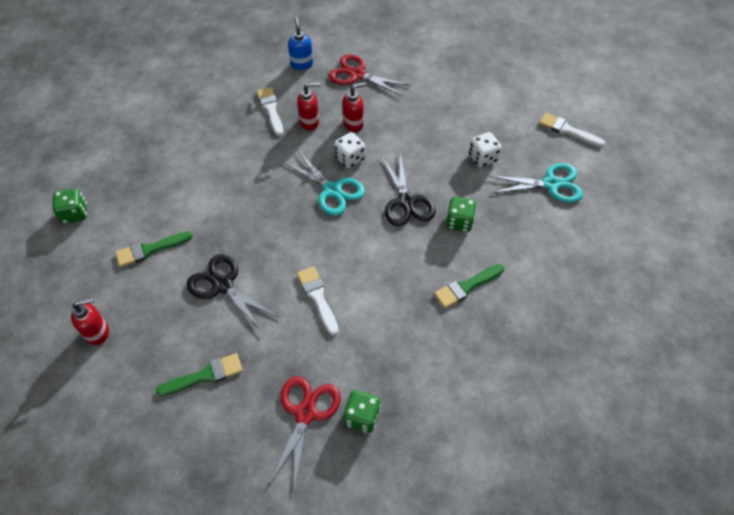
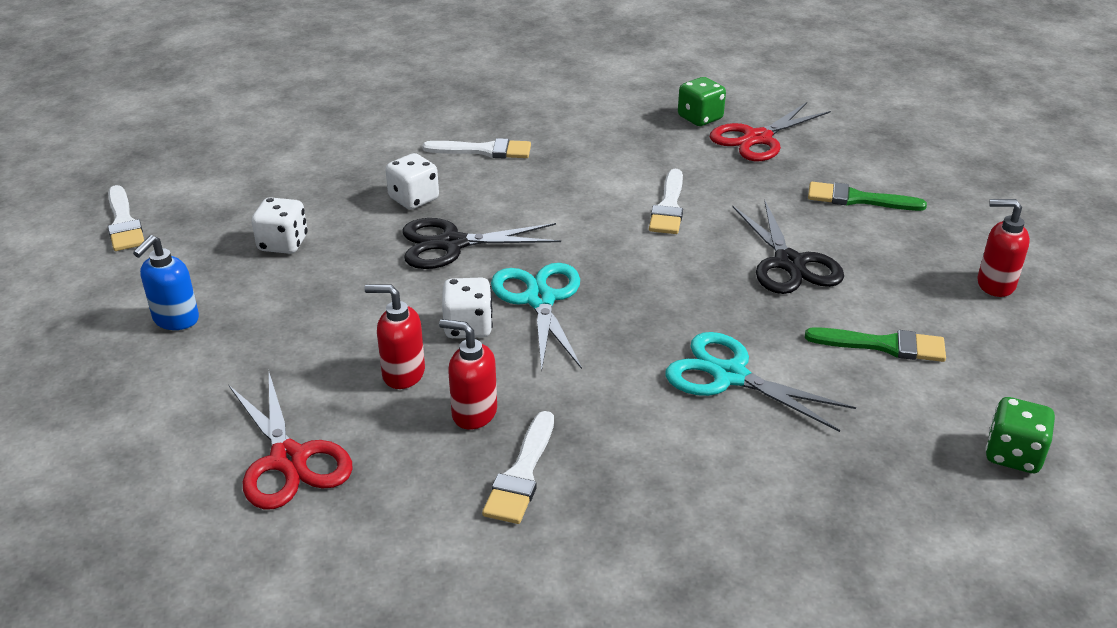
camera: 145 degrees left, 20 degrees down
blue soap dispenser [288,17,313,70] -> blue soap dispenser moved to [133,235,199,330]
black scissors [381,152,436,226] -> black scissors turned 120 degrees counterclockwise [403,218,561,269]
green brush [434,264,504,308] -> white brush [422,138,531,158]
green dice [446,197,477,232] -> white dice [386,153,439,210]
turquoise scissors [488,163,583,203] -> turquoise scissors moved to [665,332,856,432]

